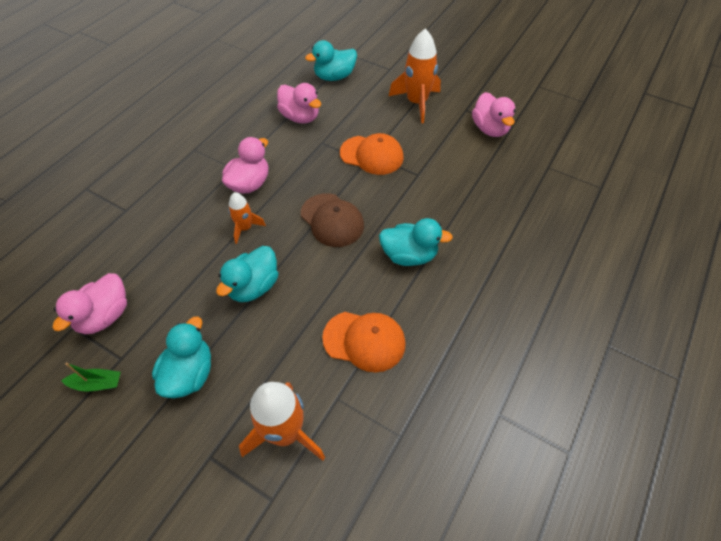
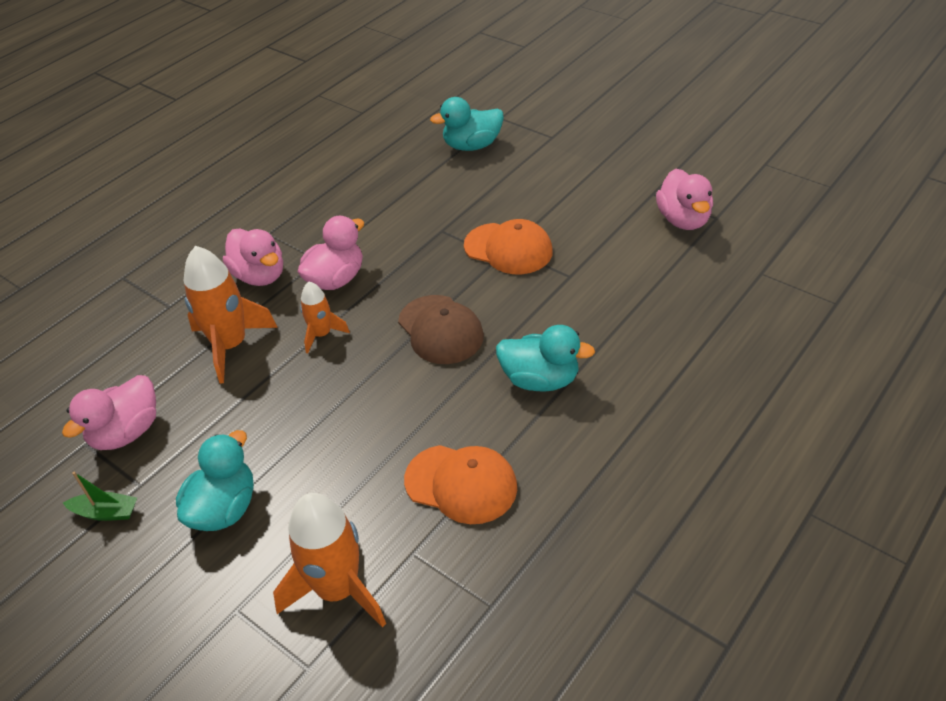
camera: 10 degrees right, 10 degrees down
turquoise duck [216,246,278,302] -> none
pink duck [277,83,321,124] -> pink duck moved to [223,229,283,286]
orange rocket [389,29,441,123] -> orange rocket moved to [184,246,278,383]

